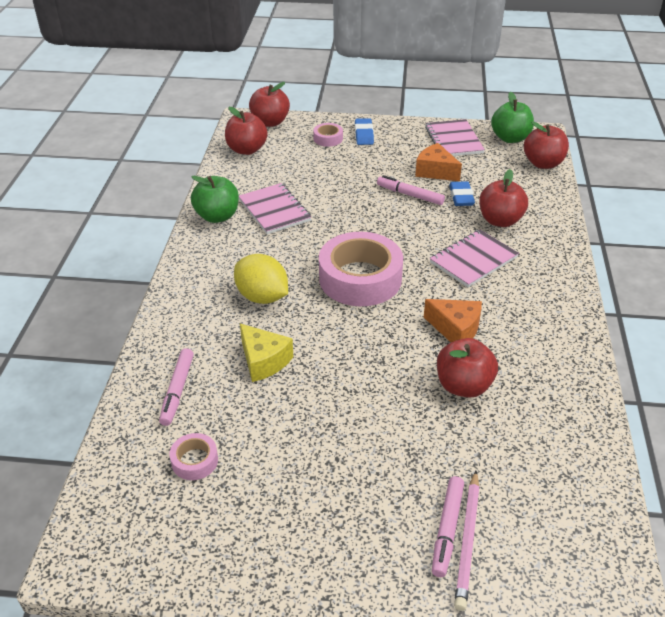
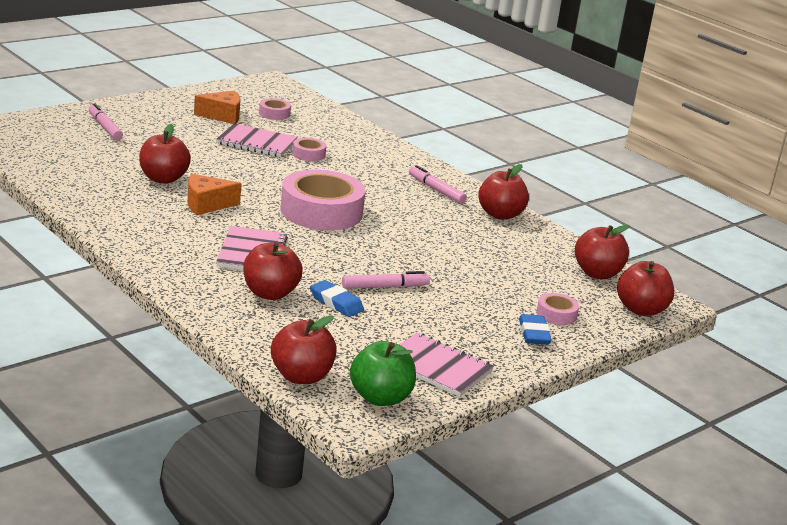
camera: 130 degrees right, 15 degrees down
pink marker [159,348,194,426] -> pink marker moved to [409,165,467,204]
green apple [191,176,239,223] -> red apple [478,164,529,220]
yellow lemon [234,254,288,304] -> none
pink notebook [239,183,311,234] -> pink notebook moved to [216,123,297,157]
yellow cheese [240,323,293,382] -> pink tape [292,138,326,161]
blue eraser [355,118,374,145] -> blue eraser turned 45 degrees clockwise [519,314,552,345]
orange cheese [415,143,462,181] -> orange cheese moved to [194,90,240,124]
pink pencil [454,471,480,611] -> none

